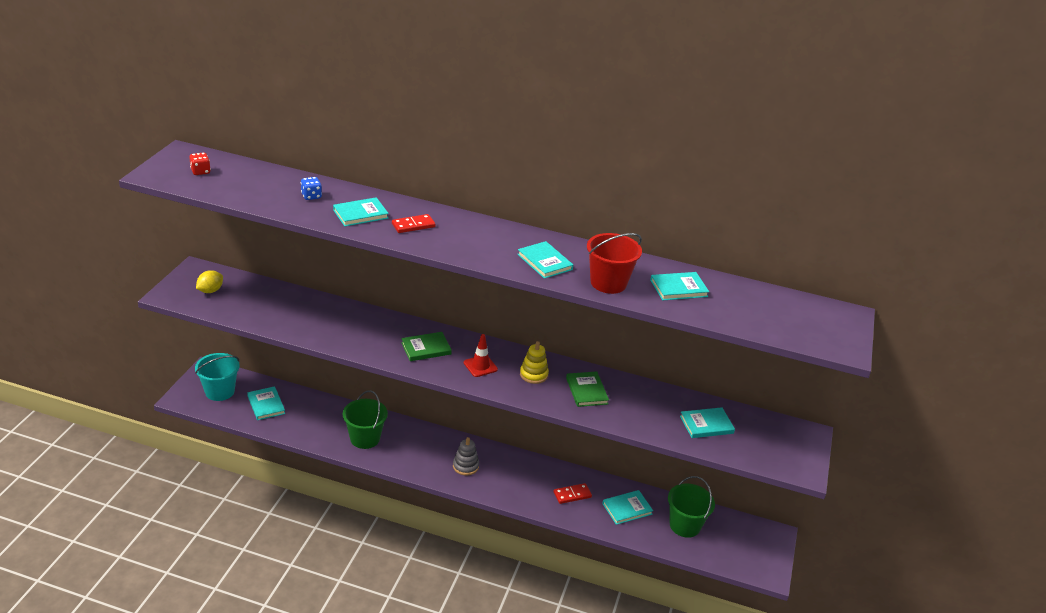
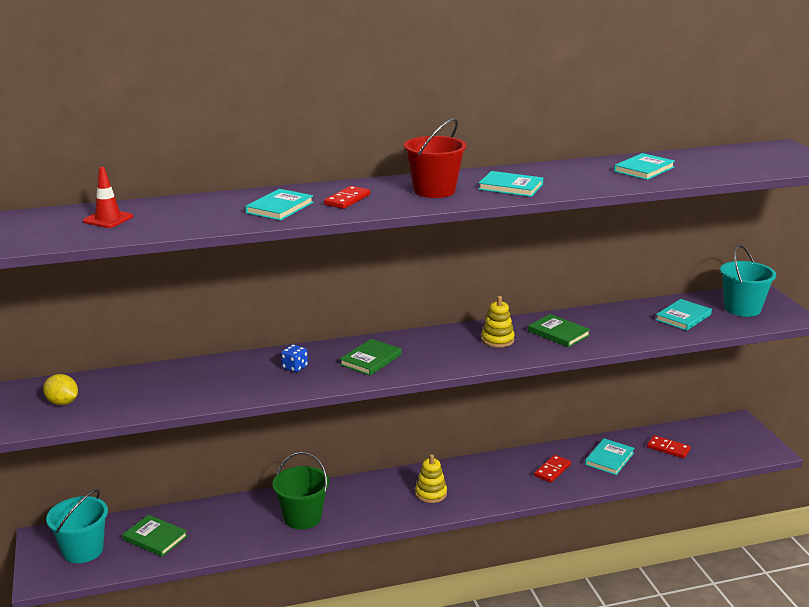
camera: 30 degrees left, 10 degrees down
red dice [189,153,211,175] -> none
yellow lemon [196,270,223,293] -> yellow lemon turned 60 degrees counterclockwise [43,374,78,405]
turquoise book [247,386,285,420] -> green book [122,515,187,557]
blue dice [301,177,322,200] -> blue dice moved to [281,344,308,372]
grey stacking toy [453,437,479,476] -> yellow stacking toy [415,454,447,503]
red traffic cone [464,334,498,377] -> red traffic cone moved to [83,167,133,228]
red bucket [587,233,642,294] -> red bucket moved to [404,118,467,198]
green bucket [668,476,715,538] -> red domino [647,435,691,458]
none -> turquoise bucket [720,245,776,317]

